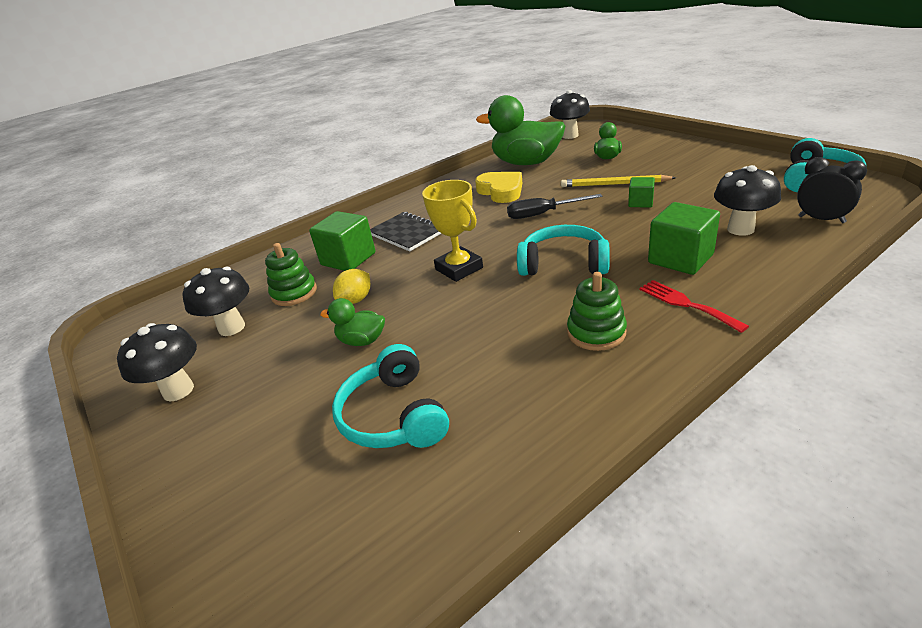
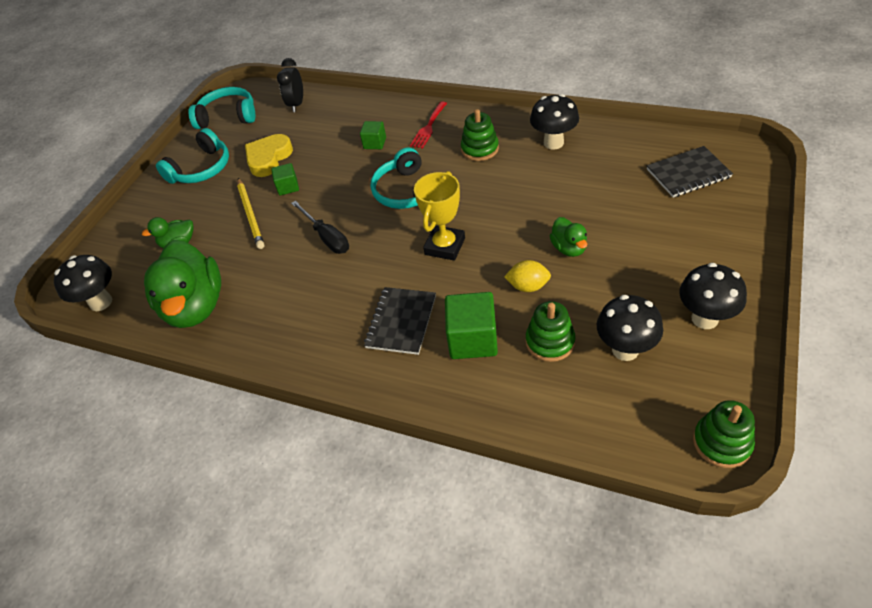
camera: 120 degrees left, 15 degrees up
turquoise headphones [332,344,449,448] -> turquoise headphones moved to [156,128,229,184]
yellow heart [475,172,522,203] -> yellow heart moved to [245,134,293,177]
green cube [648,202,720,275] -> green cube [360,121,386,149], size x0.56
black mushroom [714,165,781,236] -> black mushroom moved to [530,94,579,150]
none -> black notebook [647,146,733,198]
none -> green stacking toy [693,400,755,468]

